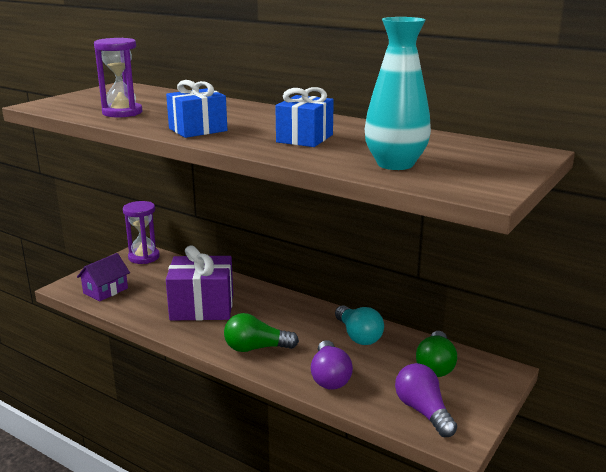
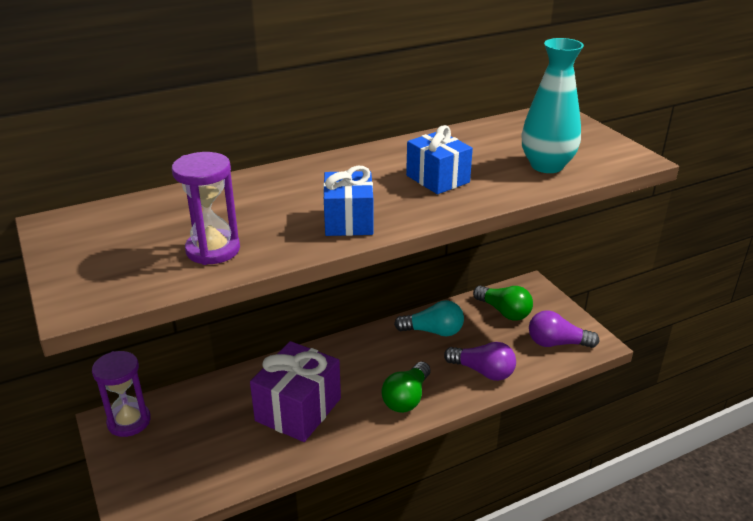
camera: 60 degrees left, 10 degrees up
purple house [77,253,130,301] -> none

